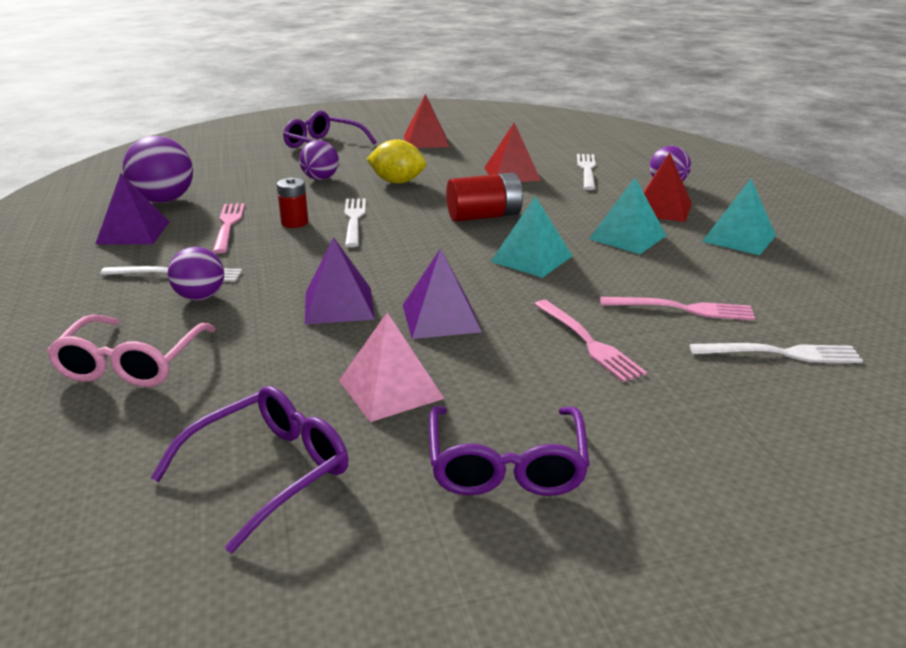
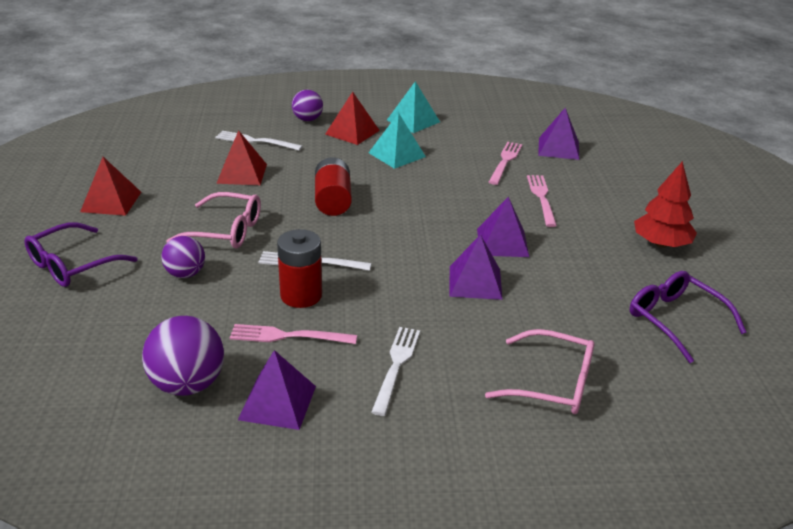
camera: 80 degrees left, 5 degrees up
purple ball [168,247,224,301] -> none
red battery [277,177,308,228] -> red battery [277,229,322,308], size x1.58
pink pyramid [339,313,444,422] -> none
yellow lemon [366,139,426,184] -> pink glasses [166,192,261,248]
purple glasses [429,406,590,496] -> red tree [634,161,697,248]
turquoise pyramid [490,196,572,278] -> none
pink fork [534,300,647,382] -> pink fork turned 75 degrees counterclockwise [527,175,557,227]
white fork [690,343,863,363] -> purple pyramid [538,108,579,160]

